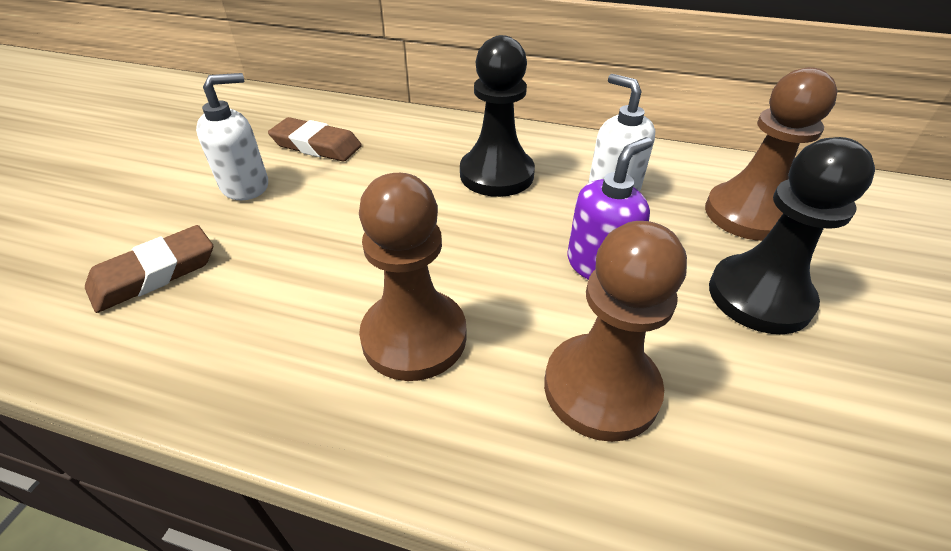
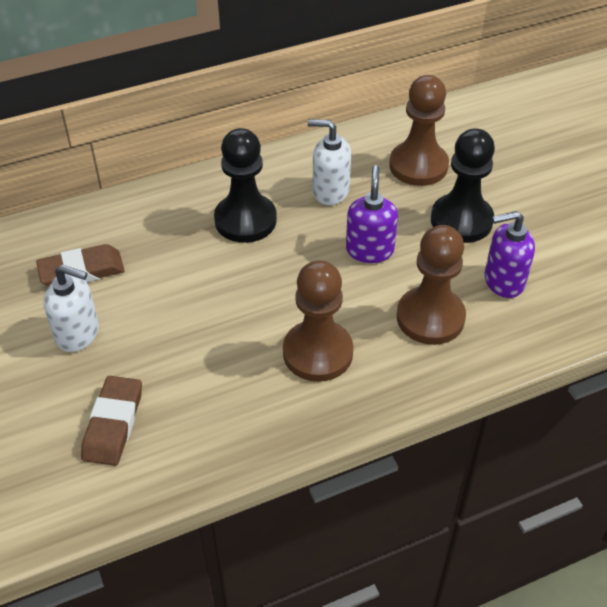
camera: 40 degrees left, 5 degrees up
white soap dispenser [196,73,268,200] -> white soap dispenser turned 90 degrees clockwise [44,265,99,352]
none -> purple soap dispenser [485,211,535,298]

